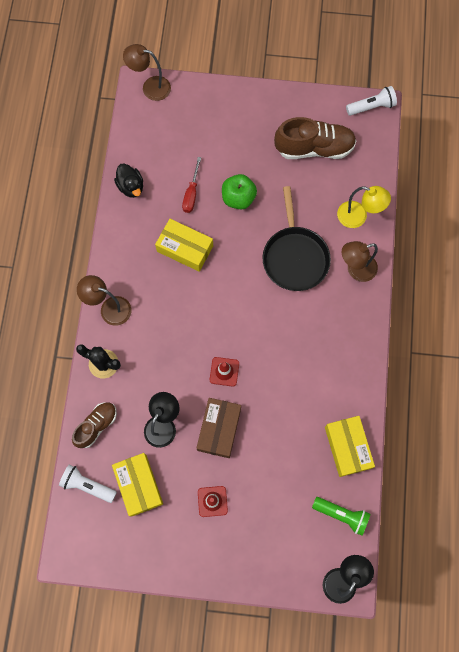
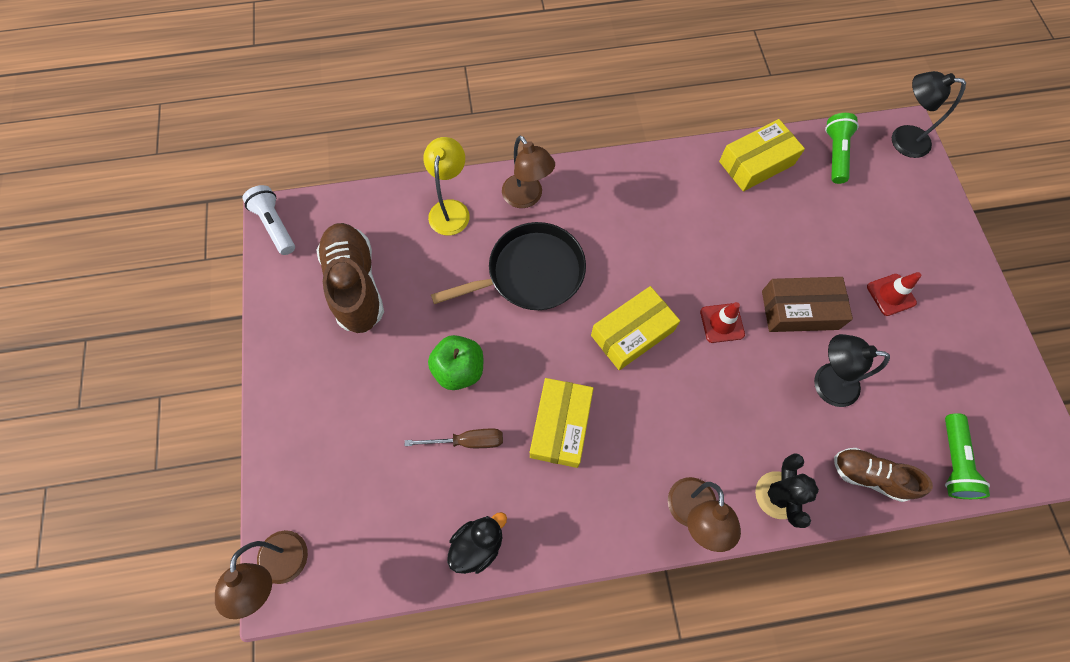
camera: 105 degrees left, 5 degrees down
white flashlight [59,464,117,503] -> green flashlight [945,413,990,499]
yellow box [112,453,163,517] -> yellow box moved to [591,286,680,370]
red screwdriver [182,157,201,213] -> brown screwdriver [405,428,503,448]

